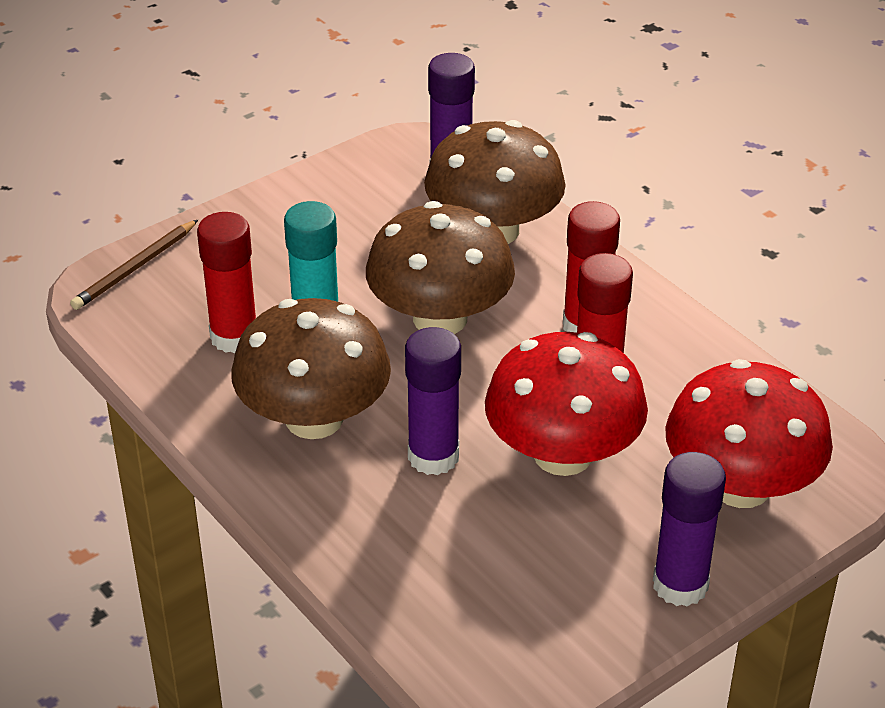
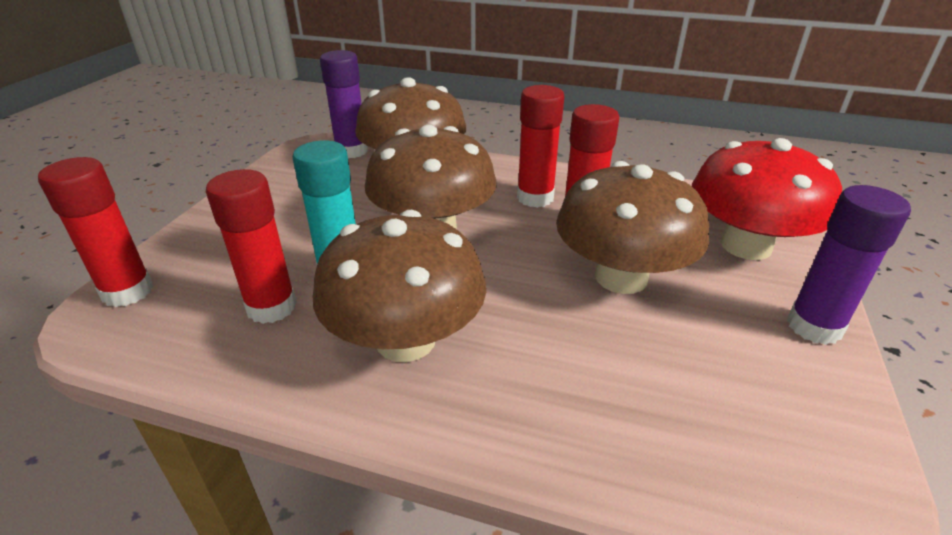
camera: 35 degrees left, 5 degrees down
brown pencil [70,220,198,310] -> red glue stick [38,157,154,307]
purple glue stick [405,327,461,475] -> none
red mushroom [485,332,648,476] -> brown mushroom [556,161,709,294]

